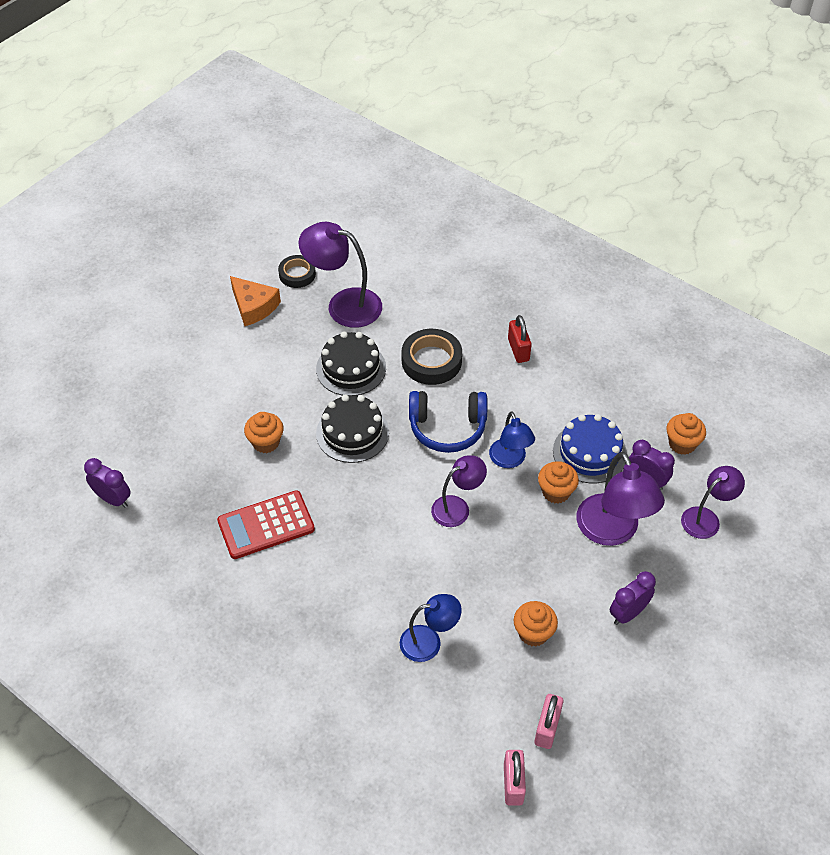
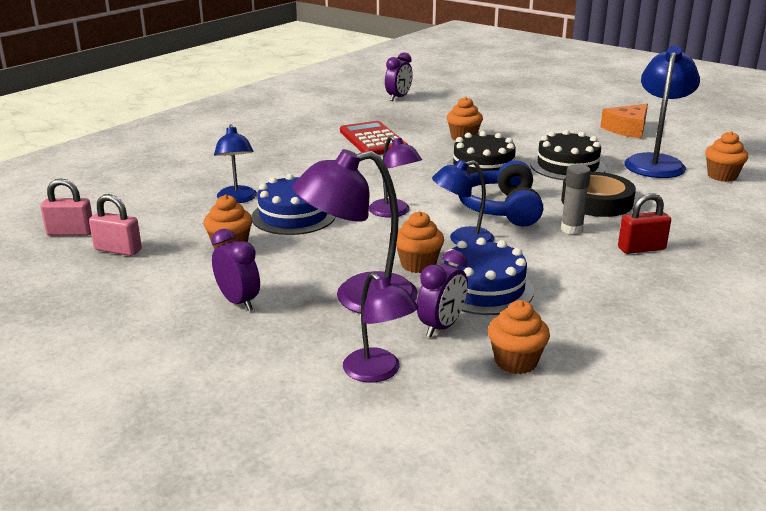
camera: 90 degrees right, 25 degrees down
black tape [278,255,316,288] -> none
purple lamp [299,222,382,328] -> blue lamp [624,46,700,178]
none -> blue cake [251,174,336,235]
none -> grey glue stick [561,164,591,235]
none -> orange cupcake [705,131,748,182]

